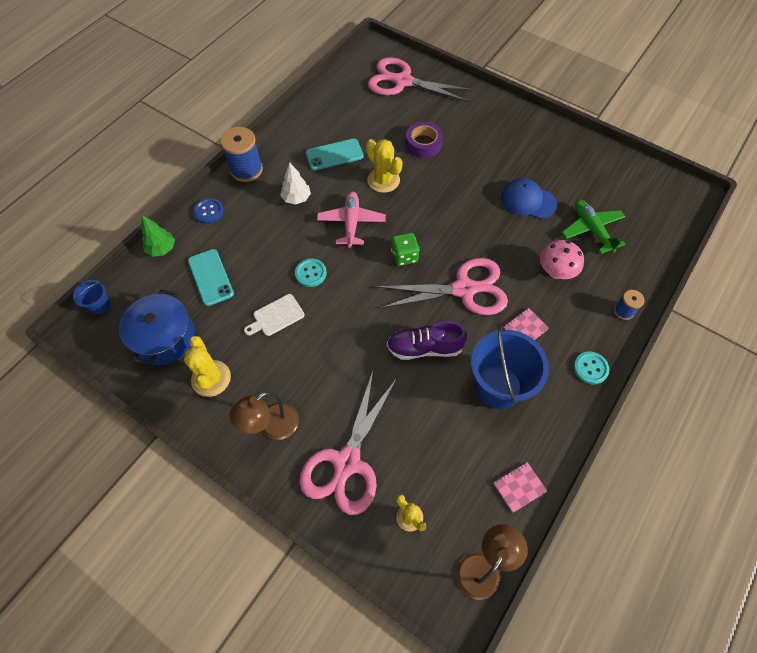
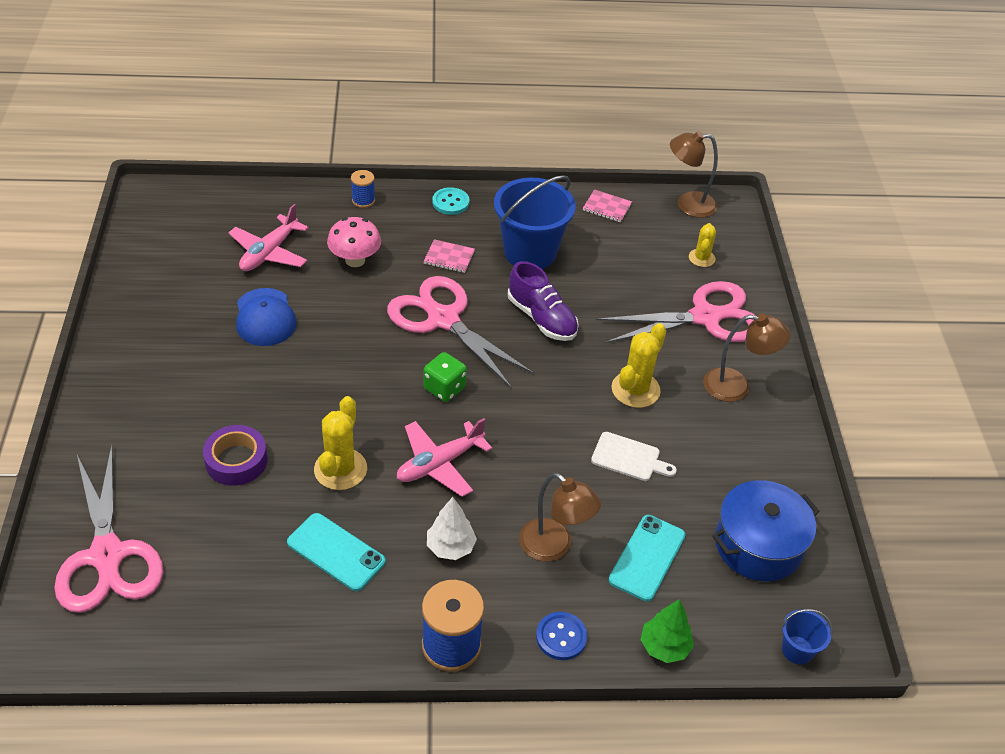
camera: 130 degrees left, 15 degrees down
yellow cactus [184,336,231,397] -> yellow cactus moved to [612,323,667,408]
turquoise button [295,259,327,287] -> none
green plane [562,200,625,254] -> pink plane [229,204,309,271]
none -> brown lamp [519,473,601,562]

